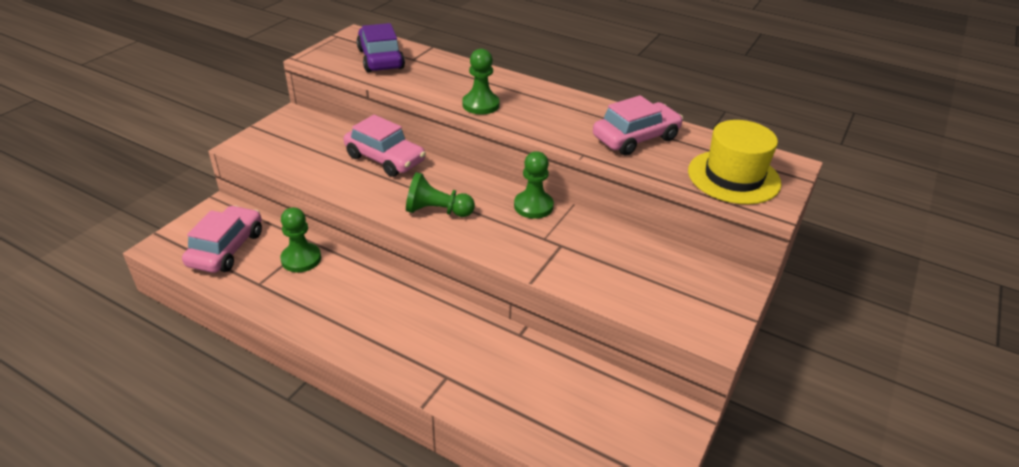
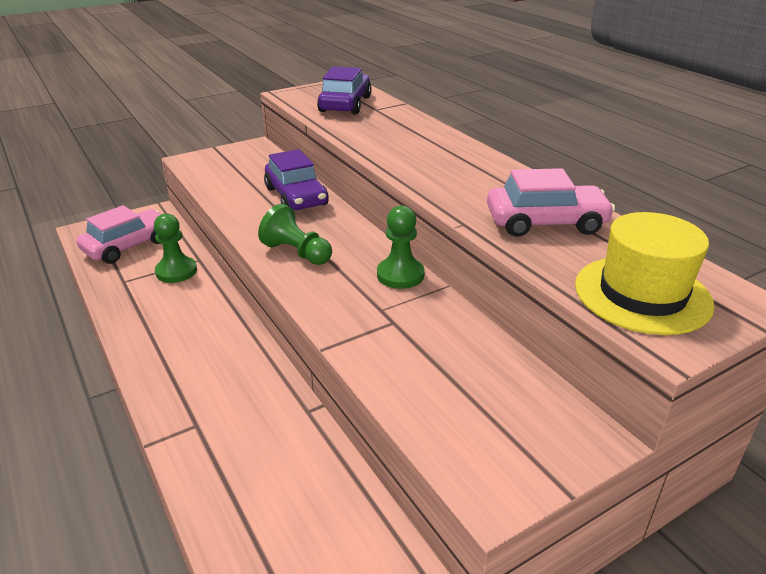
camera: 30 degrees right, 5 degrees down
pink car [344,115,426,177] -> purple car [264,149,329,210]
green pawn [462,49,500,115] -> none

